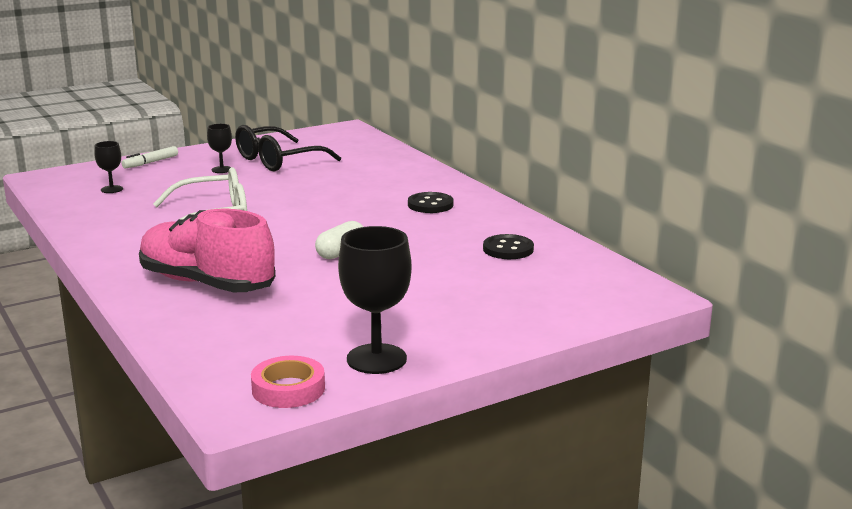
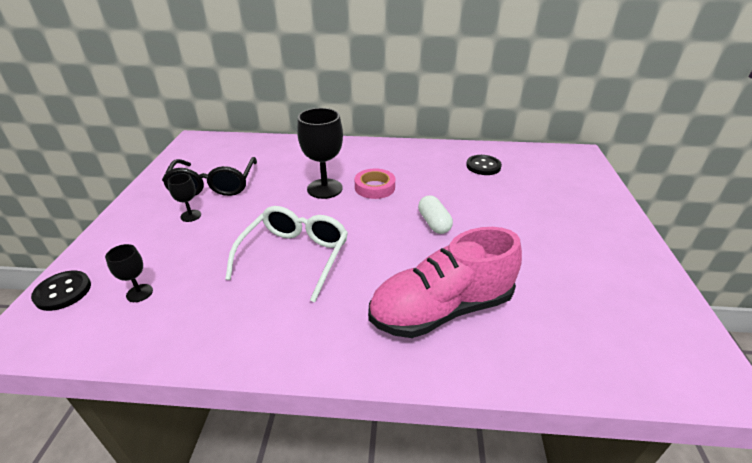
camera: 55 degrees left, 15 degrees up
white marker [121,146,178,168] -> none
pink tape [251,356,325,408] -> pink tape moved to [355,169,395,199]
black goblet [338,226,411,374] -> black goblet moved to [297,108,343,199]
black button [408,192,453,213] -> black button moved to [31,271,91,311]

